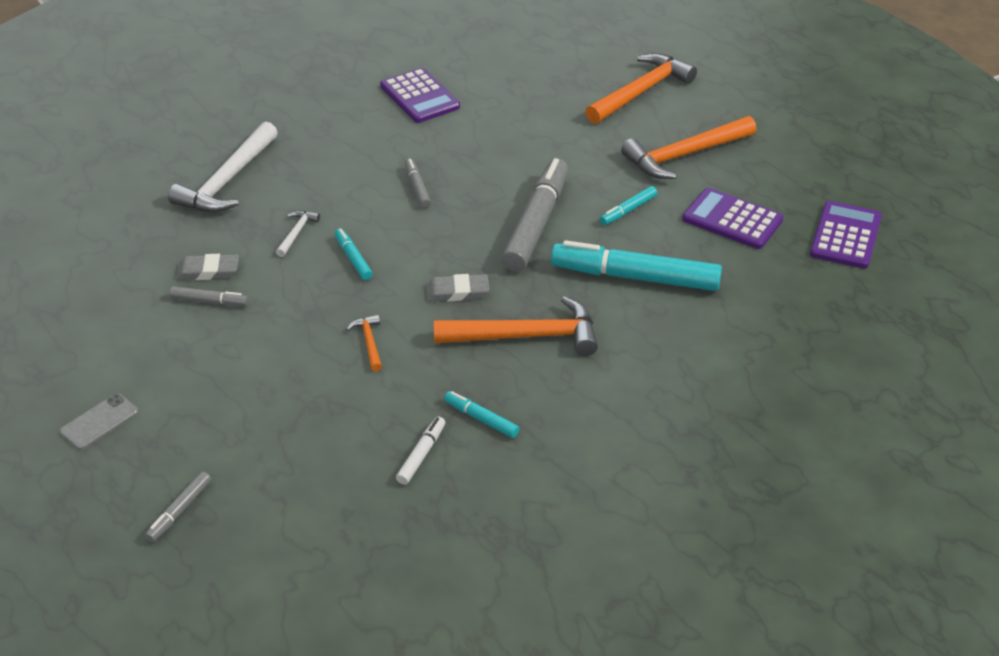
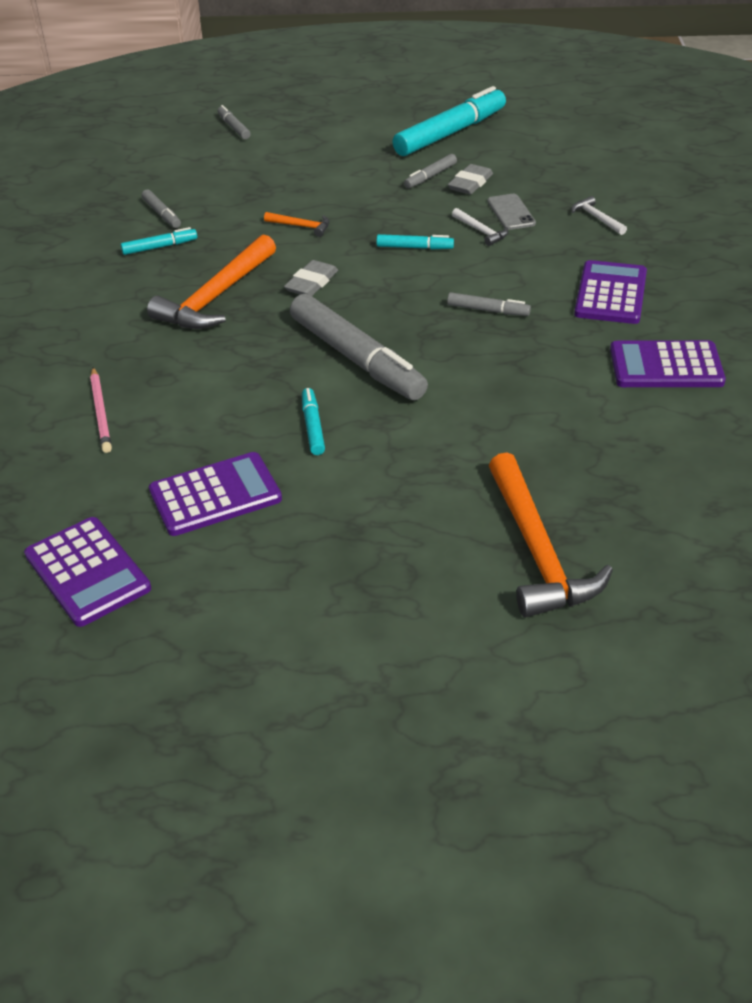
camera: 125 degrees right, 0 degrees up
grey phone [59,393,138,450] -> grey phone moved to [487,194,536,230]
white hammer [168,121,278,213] -> white hammer [571,196,627,235], size x0.46
white marker [396,417,445,485] -> grey marker [142,189,181,228]
turquoise marker [551,240,722,291] -> turquoise marker moved to [392,86,506,156]
orange hammer [621,116,756,179] -> none
none -> pink pencil [90,367,112,453]
none -> purple calculator [574,260,647,324]

